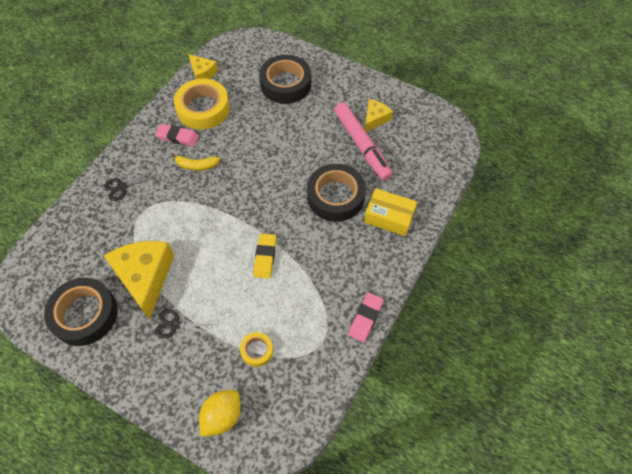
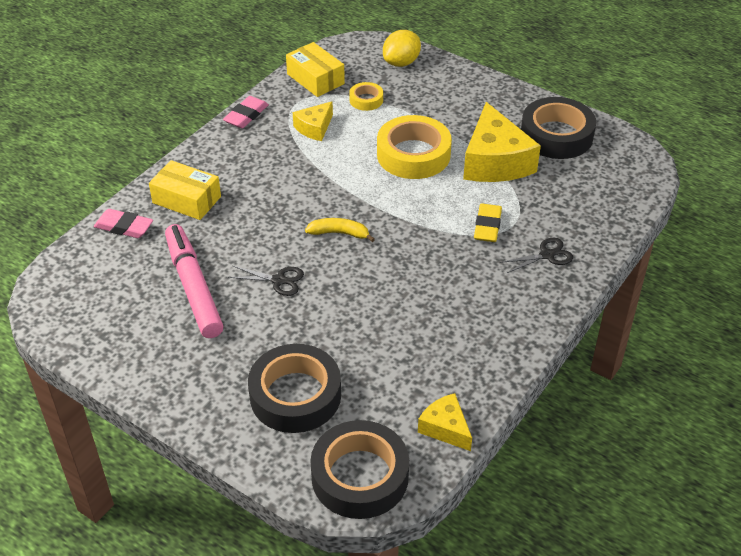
camera: 175 degrees left, 15 degrees down
pink eraser [155,124,199,146] -> pink eraser moved to [94,209,153,238]
black scissors [155,309,213,338] -> black scissors moved to [228,266,304,296]
yellow banana [171,153,220,171] -> yellow banana moved to [305,218,375,242]
yellow tape [174,79,230,130] -> yellow tape moved to [377,115,452,179]
yellow eraser [253,233,276,278] -> yellow eraser moved to [474,204,502,242]
black tape [307,164,366,222] -> black tape moved to [310,420,409,519]
yellow cheese [365,99,393,131] -> yellow cheese moved to [293,101,333,141]
none -> yellow box [286,42,345,97]

